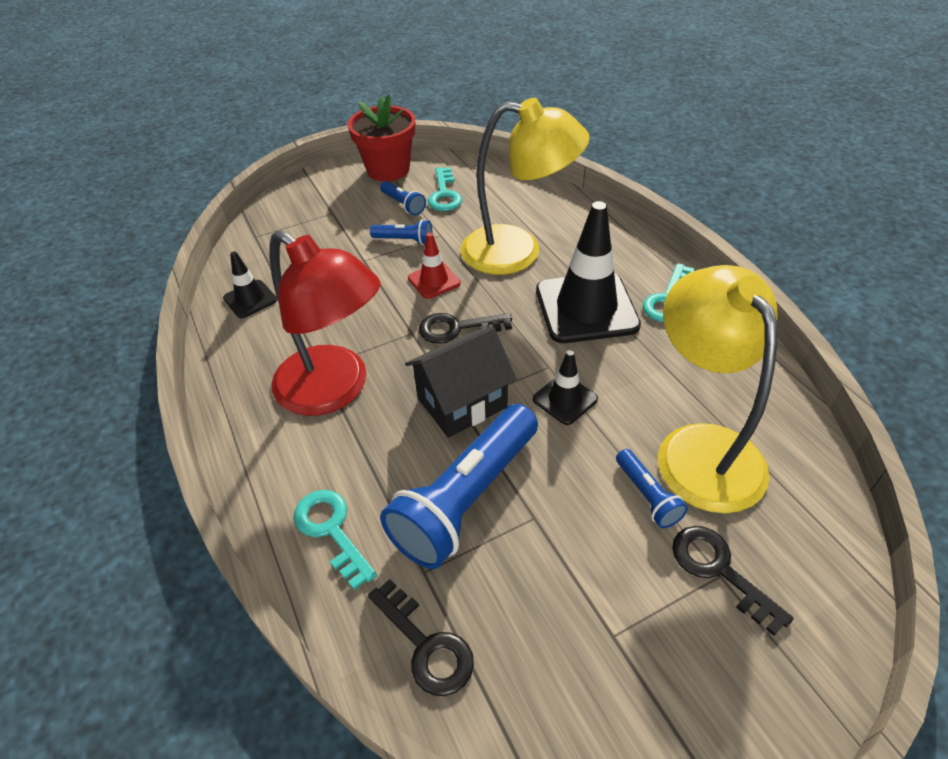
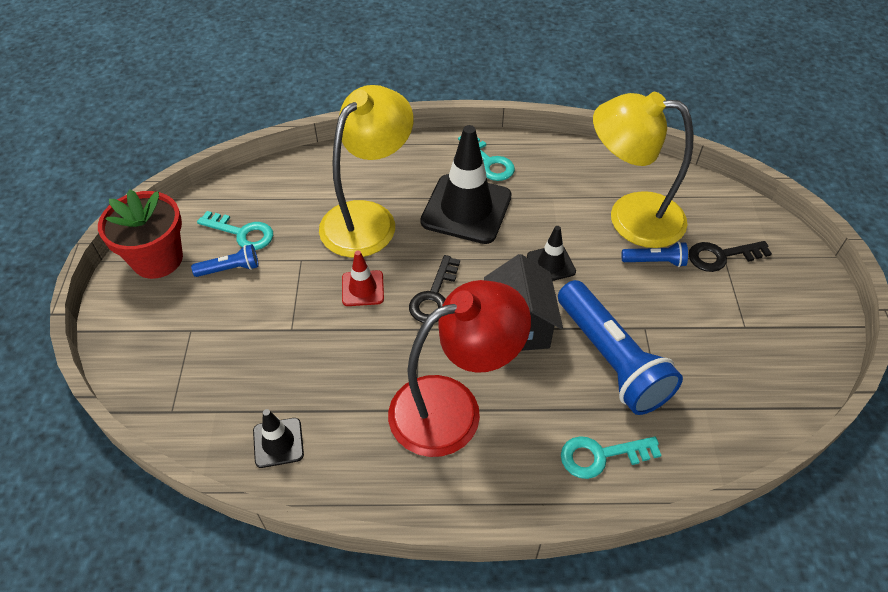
camera: 65 degrees left, 5 degrees up
black key [368,579,474,696] -> none
blue flashlight [370,219,432,245] -> none

